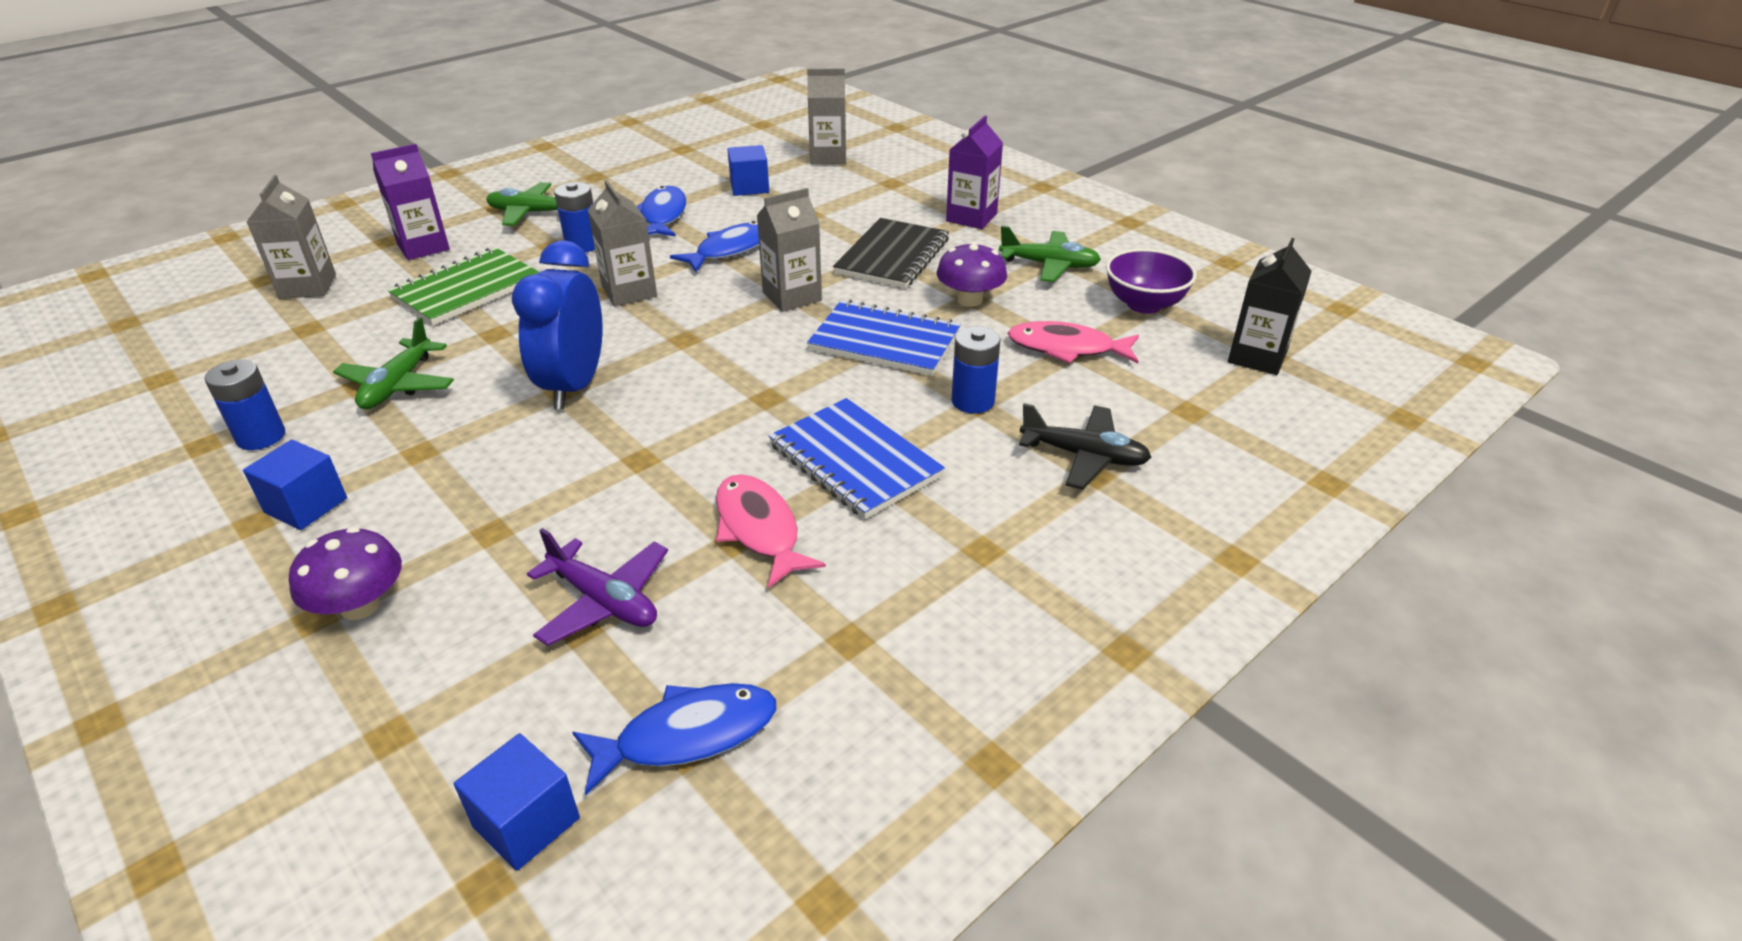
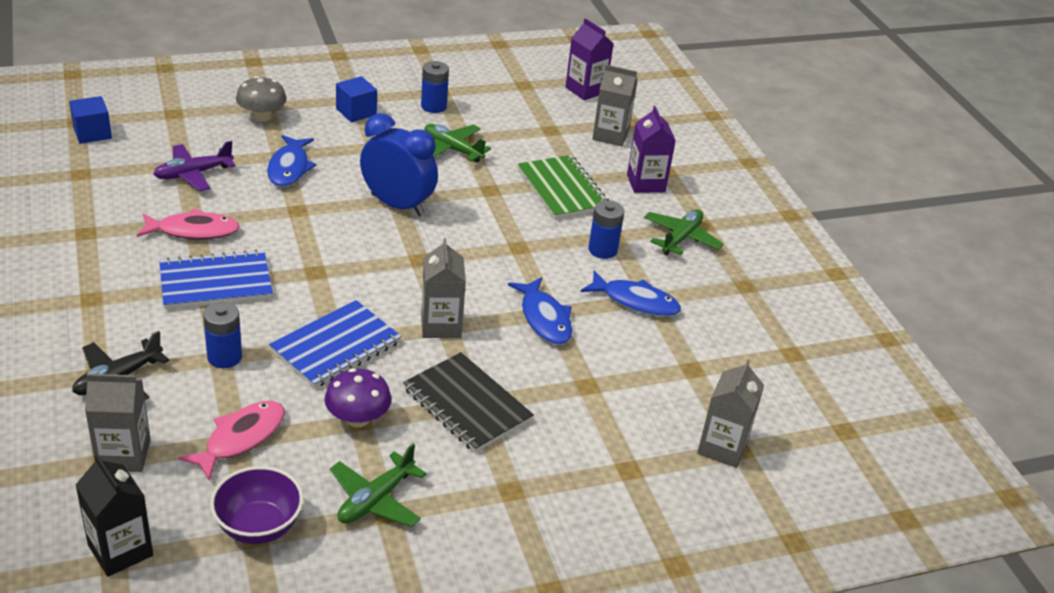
camera: 110 degrees right, 0 degrees up
purple mushroom [289,527,402,620] -> grey mushroom [236,76,287,122]
blue fish [572,683,776,795] -> blue fish moved to [267,135,317,187]
grey carton [587,180,657,306] -> grey carton moved to [85,374,151,472]
blue cube [727,145,769,196] -> none
purple carton [946,116,1003,229] -> purple carton moved to [566,18,614,100]

